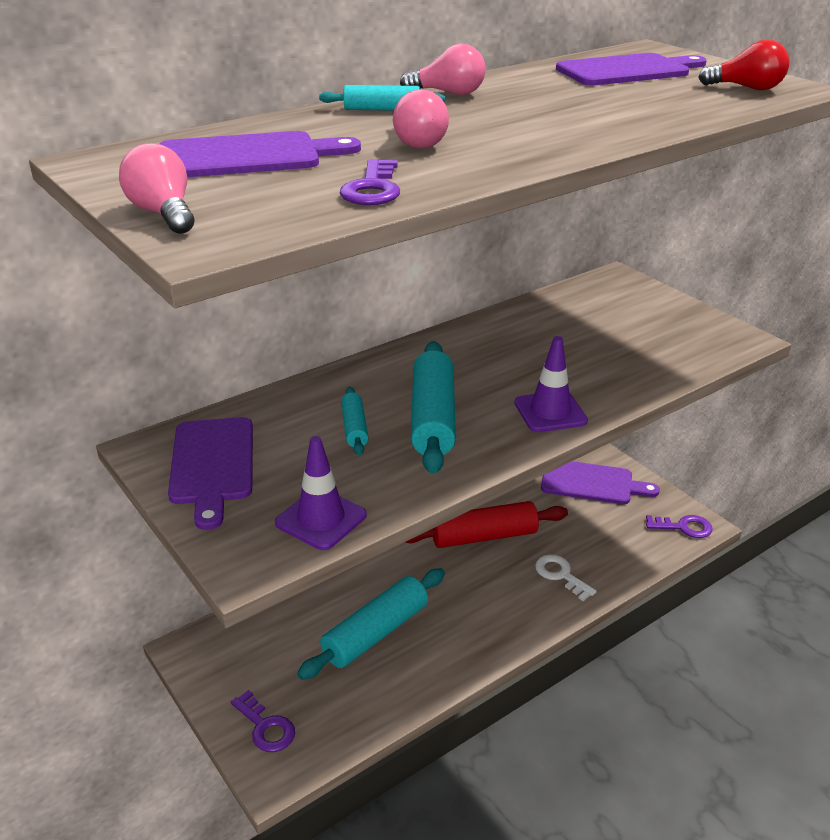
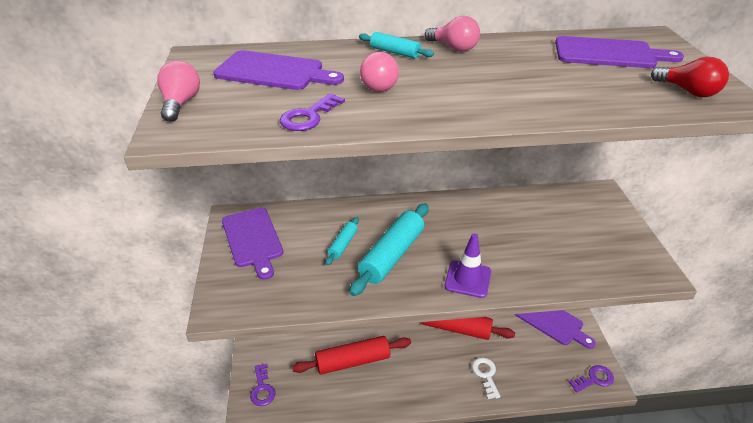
camera: 30 degrees right, 5 degrees up
purple cutting board [168,417,253,530] -> purple cutting board turned 45 degrees counterclockwise [222,208,283,280]
purple traffic cone [275,436,367,550] -> none
turquoise rolling pin [297,568,445,680] -> red rolling pin [292,336,411,375]
purple key [646,515,713,538] -> purple key turned 60 degrees counterclockwise [568,365,614,393]

